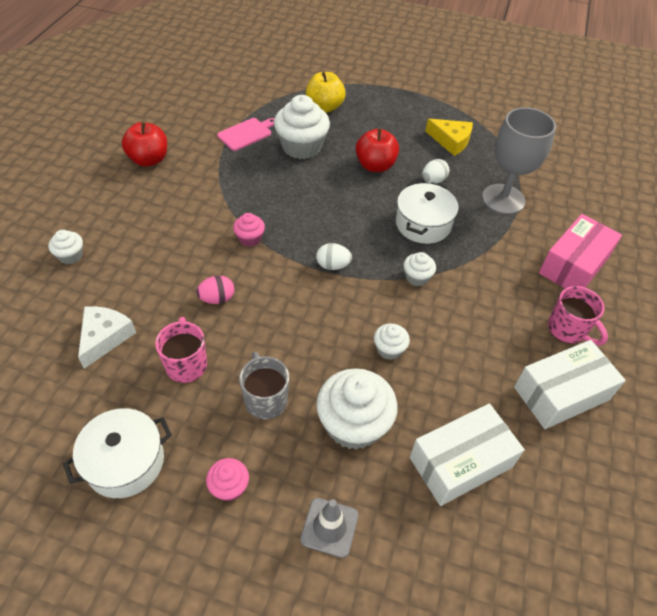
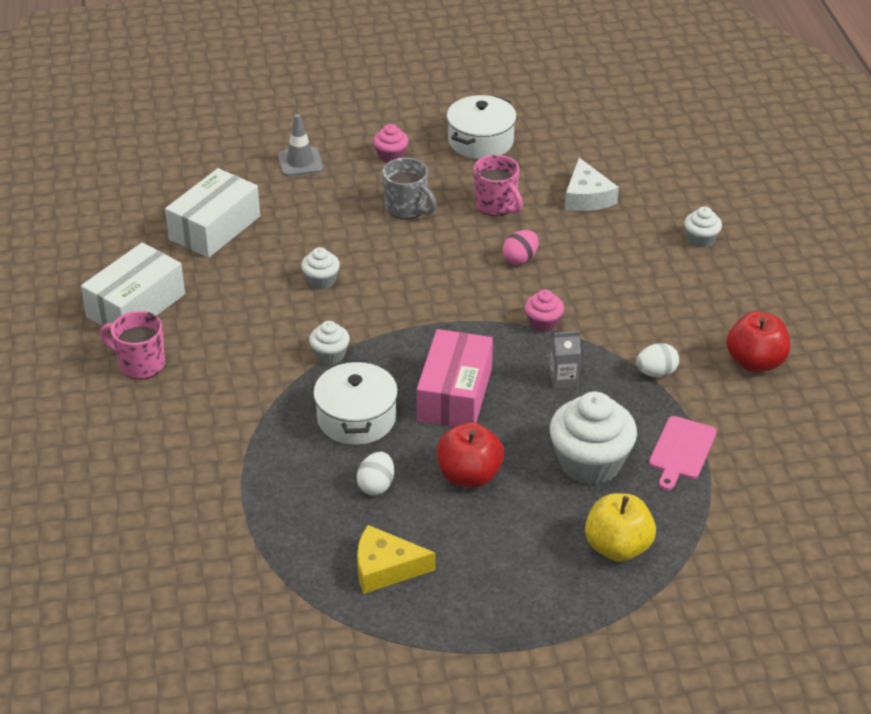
camera: 155 degrees right, 10 degrees down
white egg [316,243,352,270] -> white egg moved to [636,343,679,377]
white cupcake [316,368,398,450] -> none
grey goblet [482,107,556,214] -> none
pink box [539,214,622,288] -> pink box moved to [417,329,493,427]
none -> grey carton [549,331,581,389]

